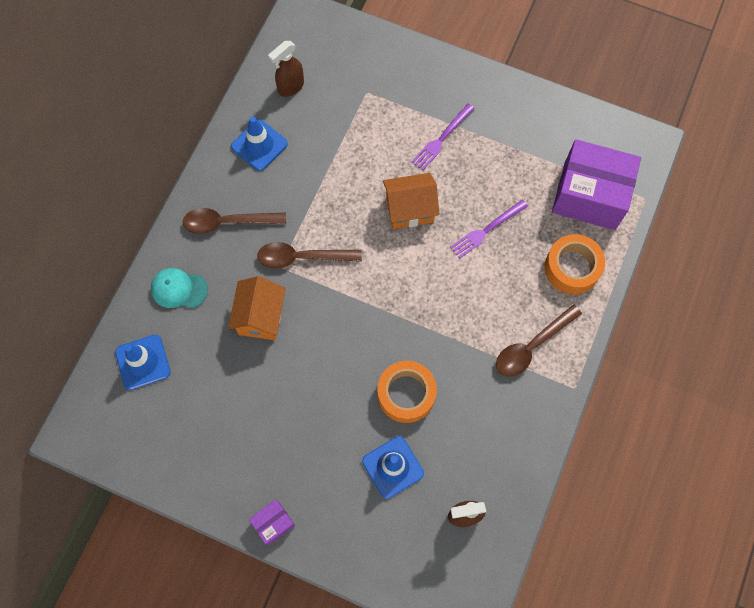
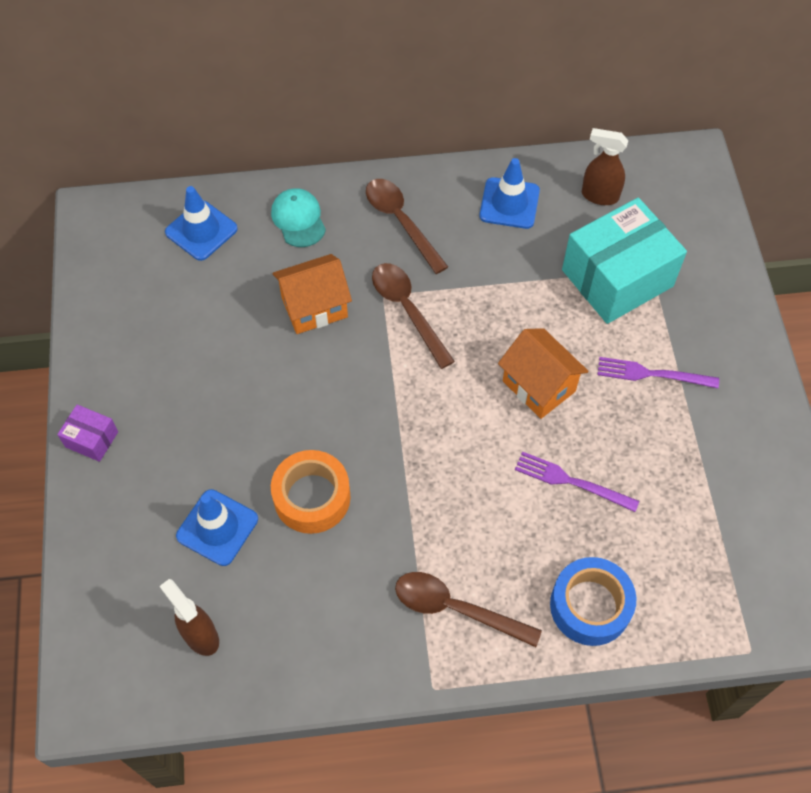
camera: 60 degrees right, 10 degrees down
orange tape [545,234,605,294] -> blue tape [550,557,636,646]
purple box [552,139,641,230] -> none
none -> turquoise box [562,197,687,324]

